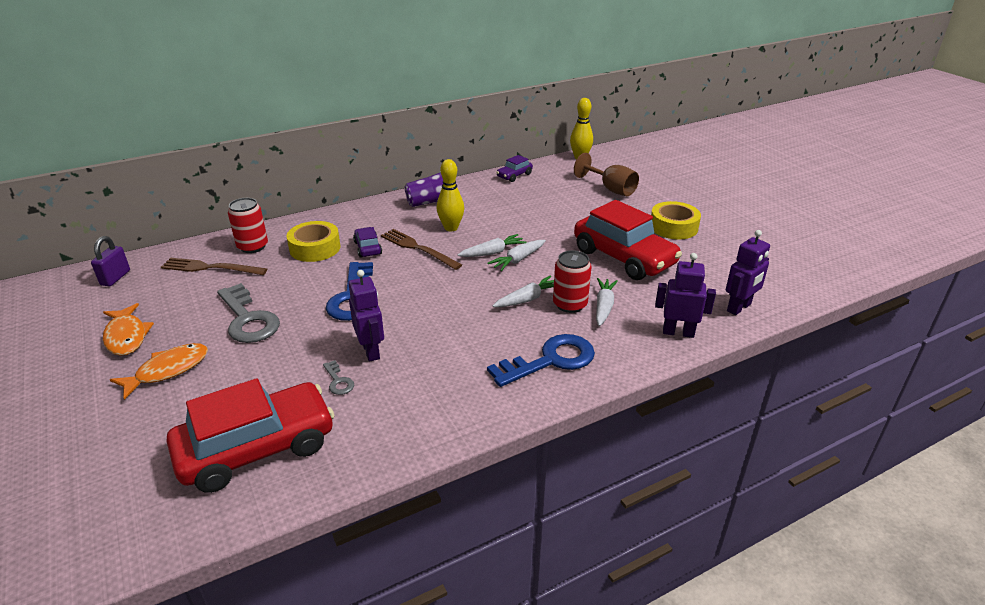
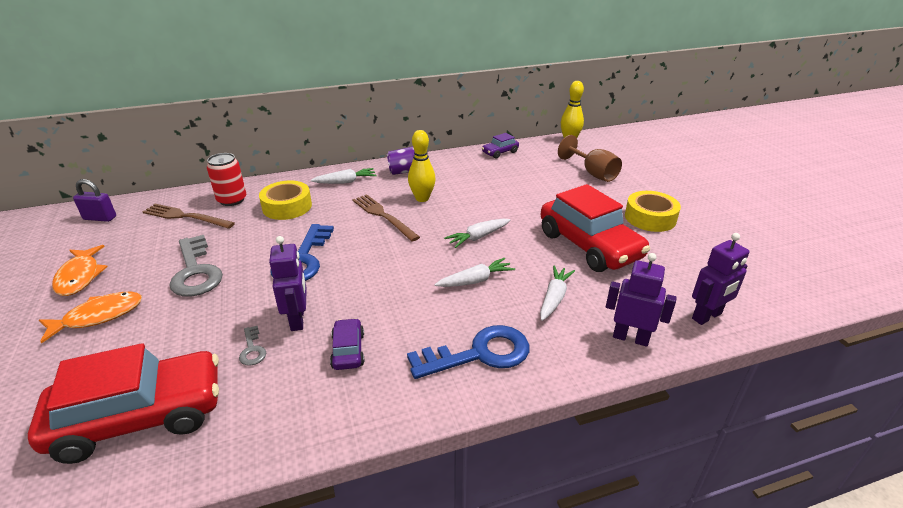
camera: 10 degrees right, 0 degrees up
purple padlock [91,236,130,286] -> purple padlock turned 75 degrees clockwise [73,179,116,222]
purple car [353,227,382,258] -> purple car moved to [330,318,364,370]
white carrot [458,234,527,257] -> white carrot moved to [311,168,376,184]
red can [553,250,592,313] -> none

